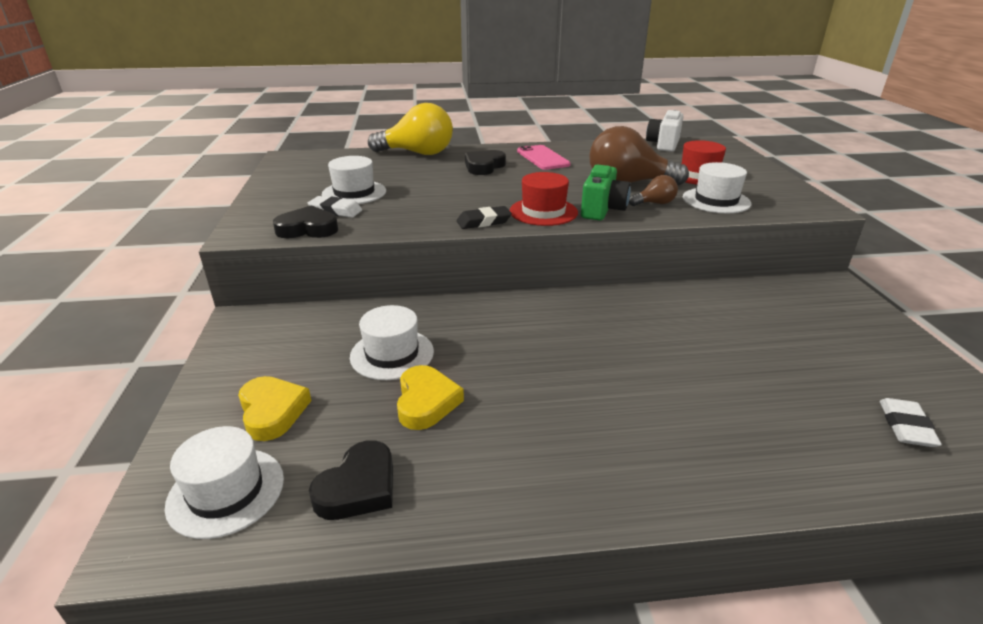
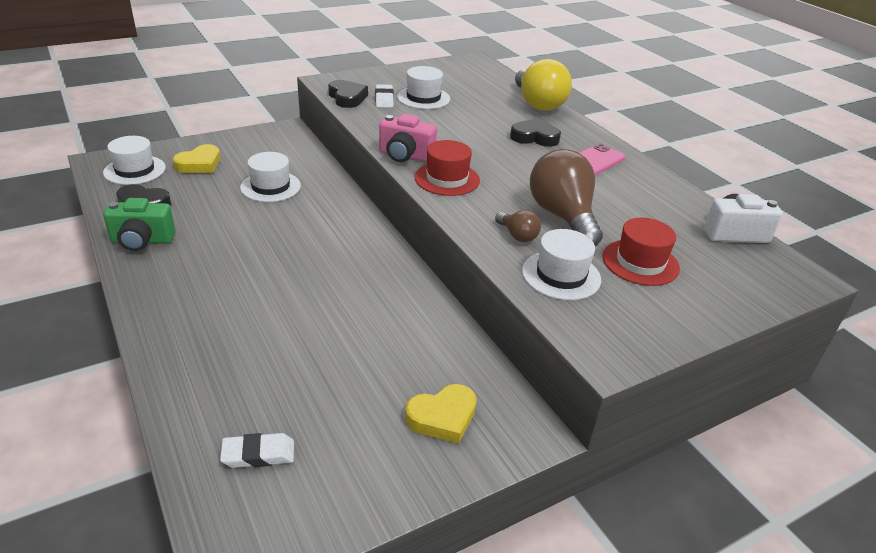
camera: 65 degrees right, 5 degrees up
yellow heart [397,365,464,430] -> yellow heart moved to [405,384,477,444]
black eraser [457,206,512,229] -> pink camera [379,114,437,162]
green camera [581,165,631,221] -> green camera moved to [103,198,176,251]

